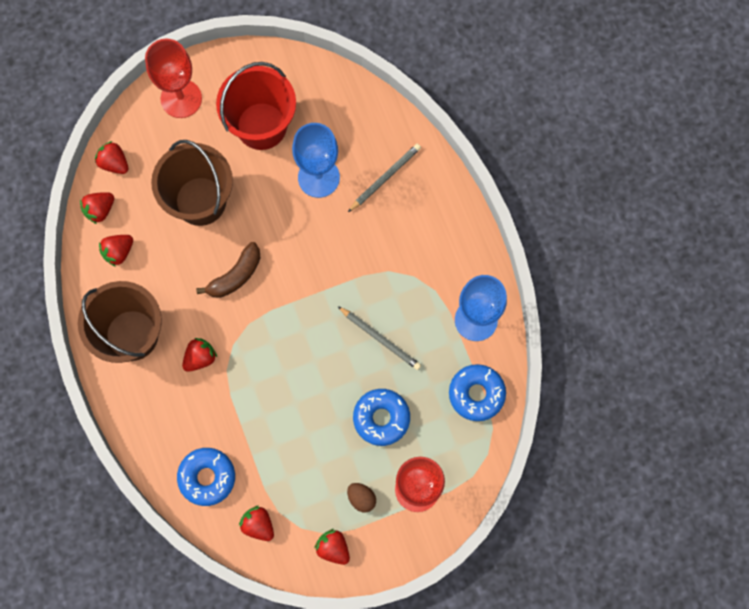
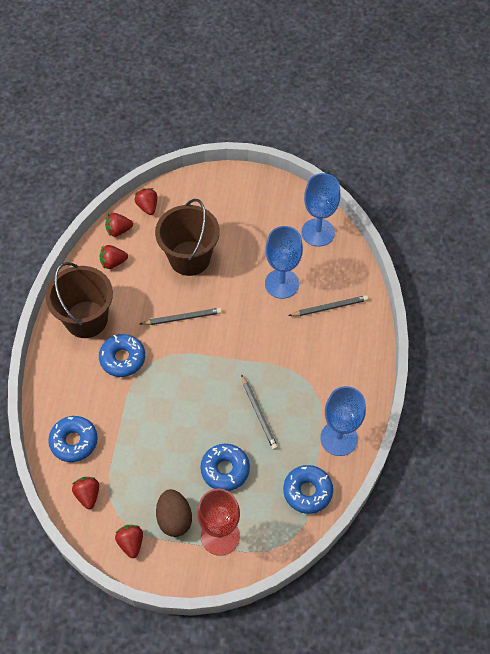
camera: 30 degrees right, 15 degrees down
red goblet [145,39,202,118] -> none
red strawberry [182,338,217,372] -> blue donut [99,334,145,377]
brown banana [196,242,260,298] -> grey pencil [140,308,222,325]
red bucket [216,62,296,150] -> none
brown egg [347,483,376,512] -> brown egg [156,489,192,537], size x1.65
none -> blue goblet [302,173,340,247]

